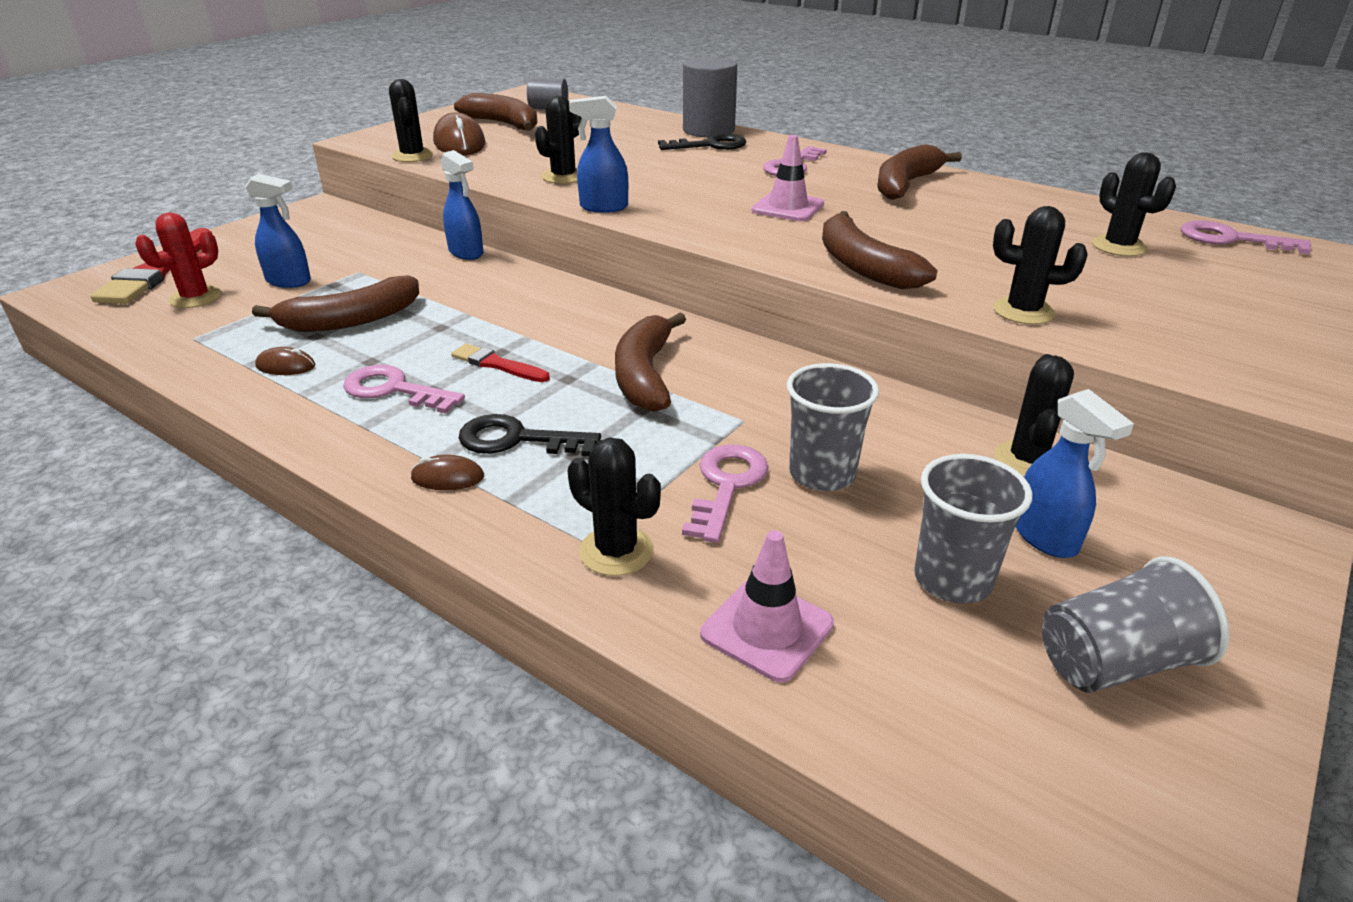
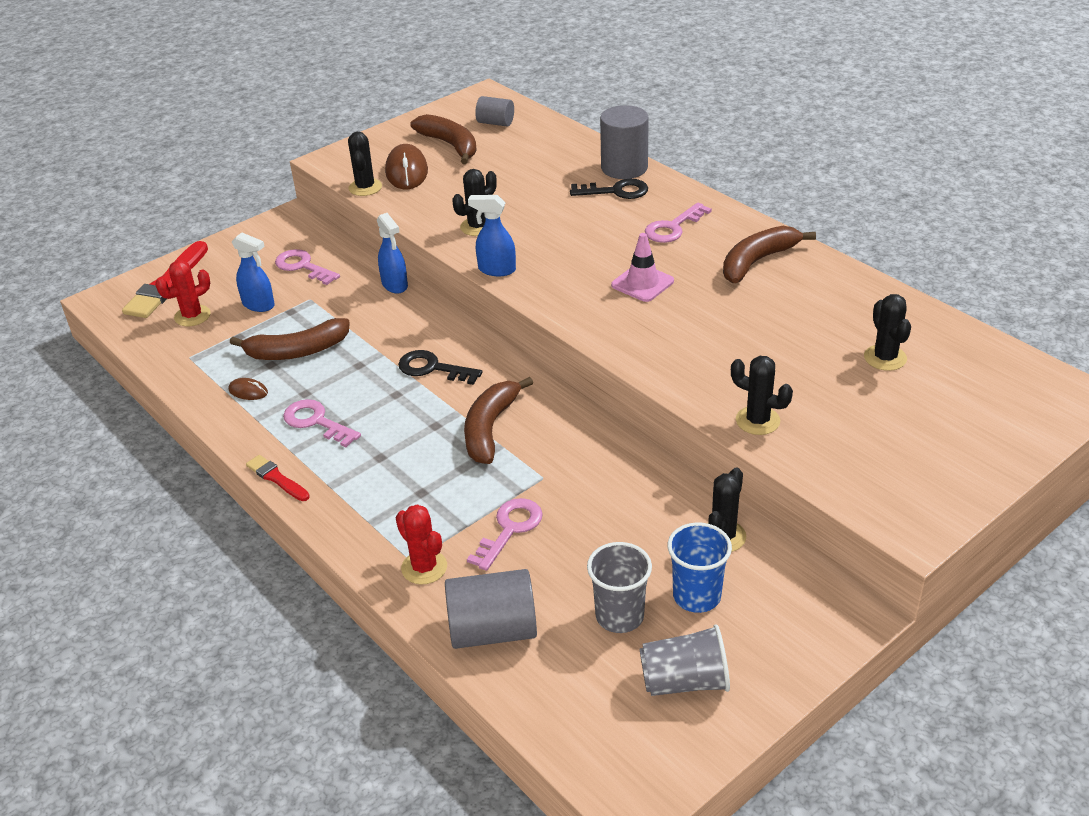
camera: 15 degrees right, 5 degrees up
brown mouse [411,455,484,490] -> none
red brush [451,344,550,382] -> red brush moved to [246,455,310,501]
black key [459,414,601,456] -> black key moved to [398,350,482,385]
black cactus [568,437,661,576] -> red cactus [396,504,447,584]
pink traffic cone [700,530,834,682] -> grey cylinder [445,569,537,649]
grey cup [787,363,879,491] -> none
brown banana [822,211,938,289] -> none
blue spray bottle [1016,389,1134,558] -> blue cup [668,522,732,613]
pink key [1181,221,1311,254] -> pink key moved to [275,249,340,285]

